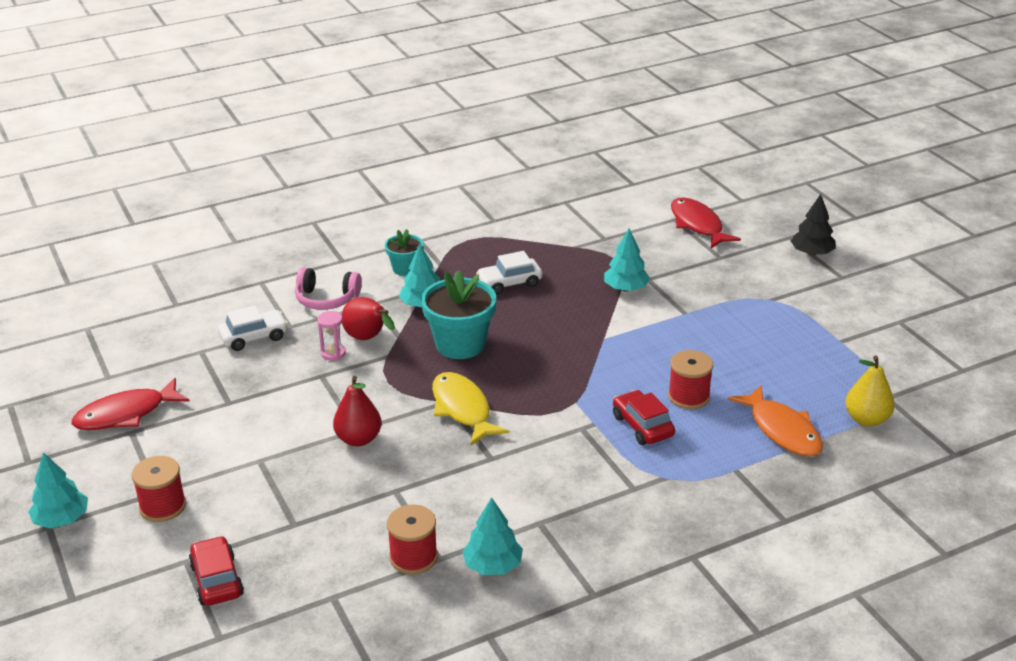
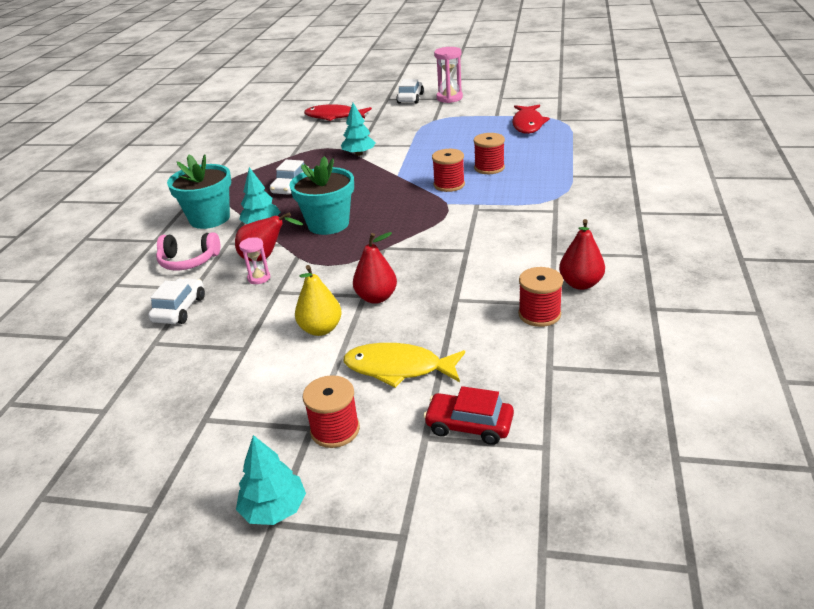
camera: 50 degrees left, 0 degrees up
red fish [72,378,190,430] -> red fish moved to [512,105,550,134]
pink headphones [295,267,362,310] -> pink headphones turned 45 degrees clockwise [156,232,220,271]
turquoise flower pot [385,229,423,276] -> turquoise flower pot [167,154,231,229], size x1.78
yellow fish [432,372,509,445] -> yellow fish moved to [343,343,465,387]
turquoise tree [462,497,523,575] -> red pear [559,219,605,290]
red car [613,390,675,445] -> none
orange fish [728,385,823,456] -> none
black tree [791,194,836,256] -> white car [396,79,424,103]
yellow pear [845,356,895,427] -> yellow pear moved to [295,265,342,336]
none -> red spool [432,149,465,192]
none -> pink hourglass [434,47,463,103]

